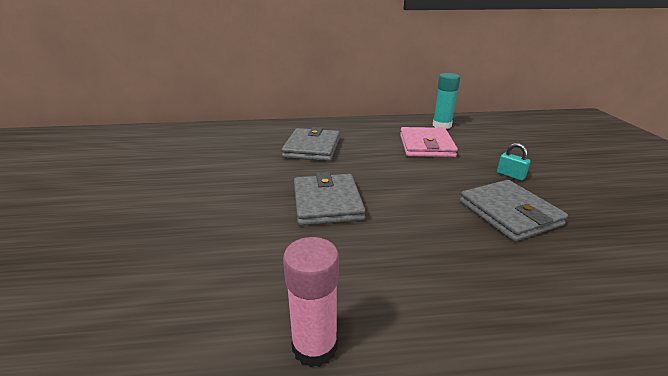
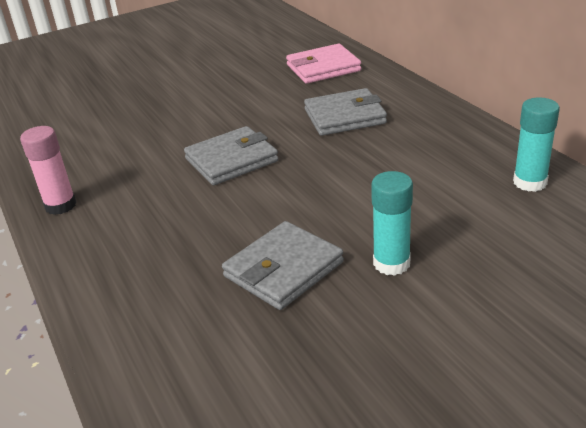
camera: 70 degrees right, 5 degrees up
pink wallet [400,127,458,157] -> pink wallet moved to [286,44,361,84]
turquoise padlock [497,143,531,181] -> turquoise glue stick [371,171,413,276]

